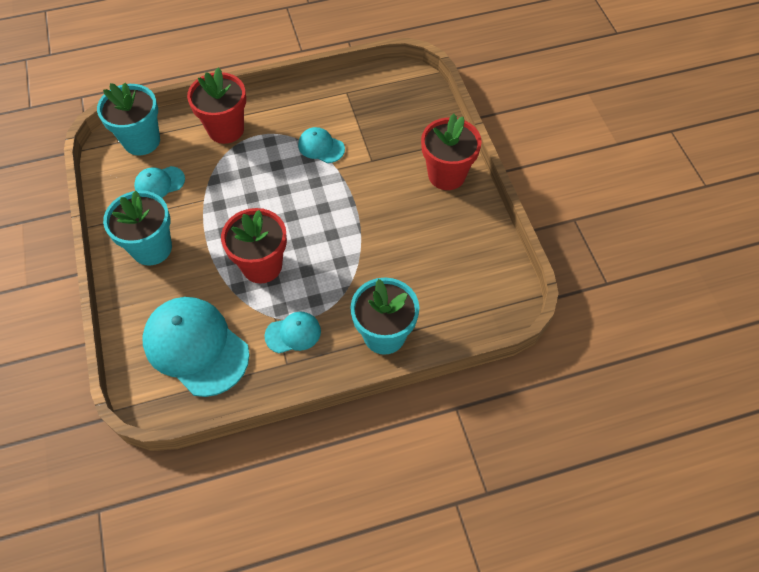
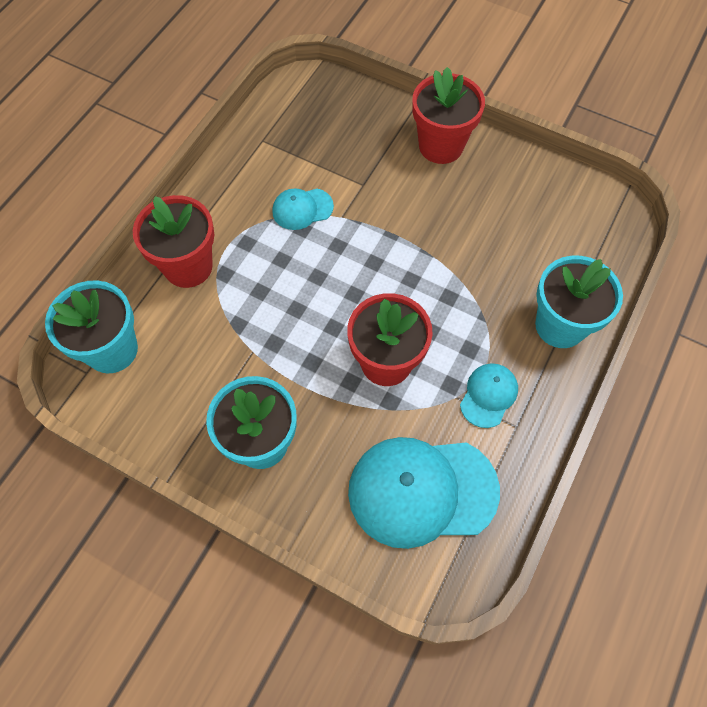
camera: 45 degrees left, 5 degrees up
turquoise cap [134,166,185,198] -> none

